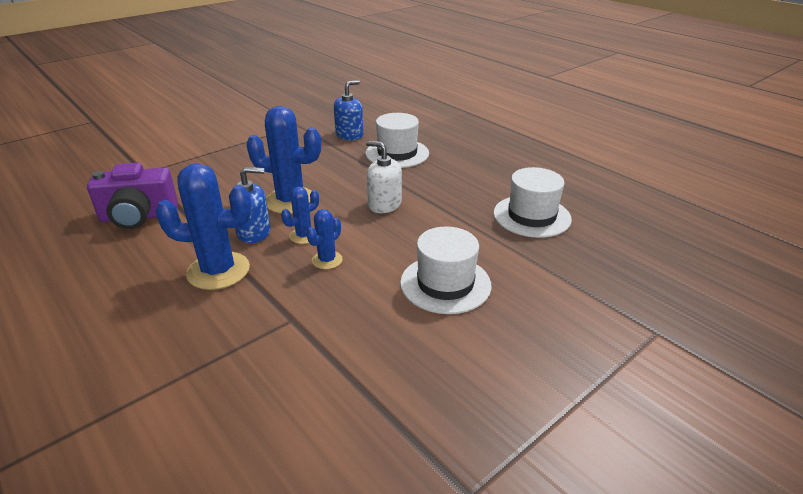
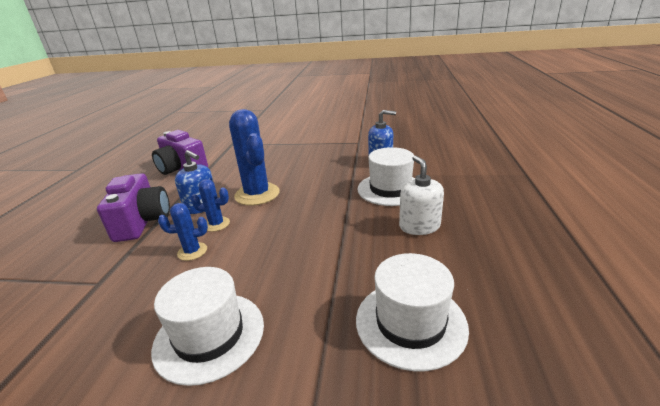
camera: 50 degrees right, 5 degrees down
blue cactus [155,163,252,290] -> purple camera [97,173,170,242]
white soap dispenser [366,141,402,213] -> white soap dispenser moved to [399,156,444,235]

